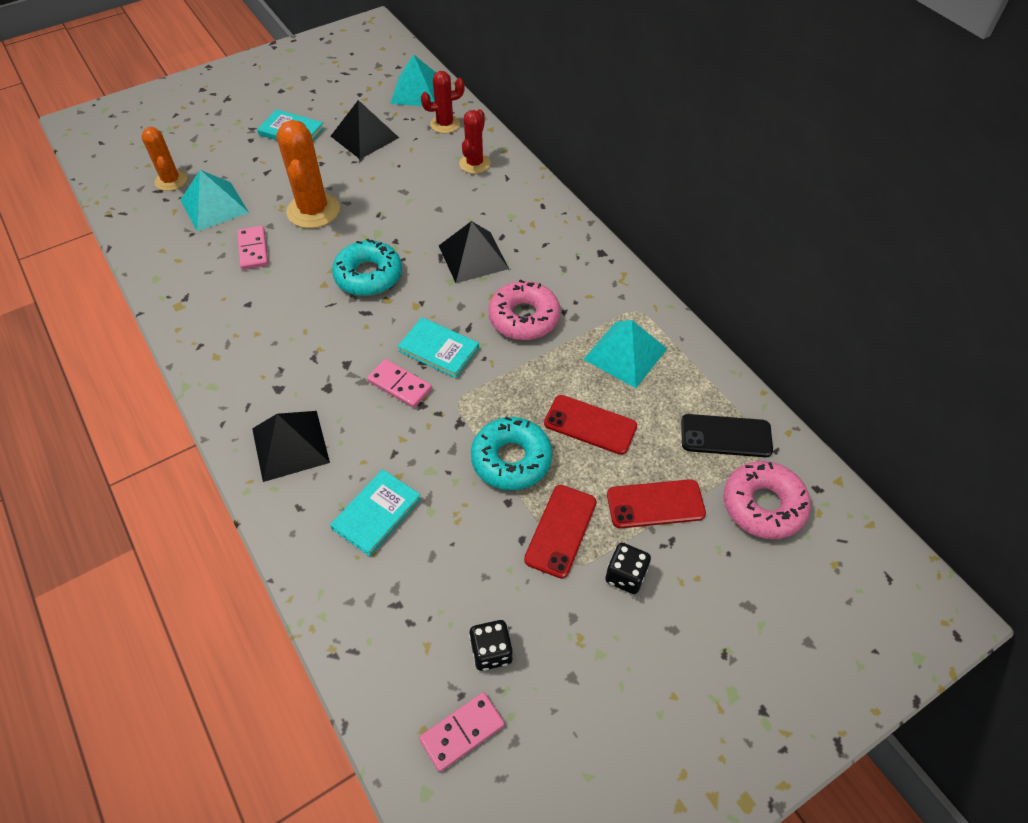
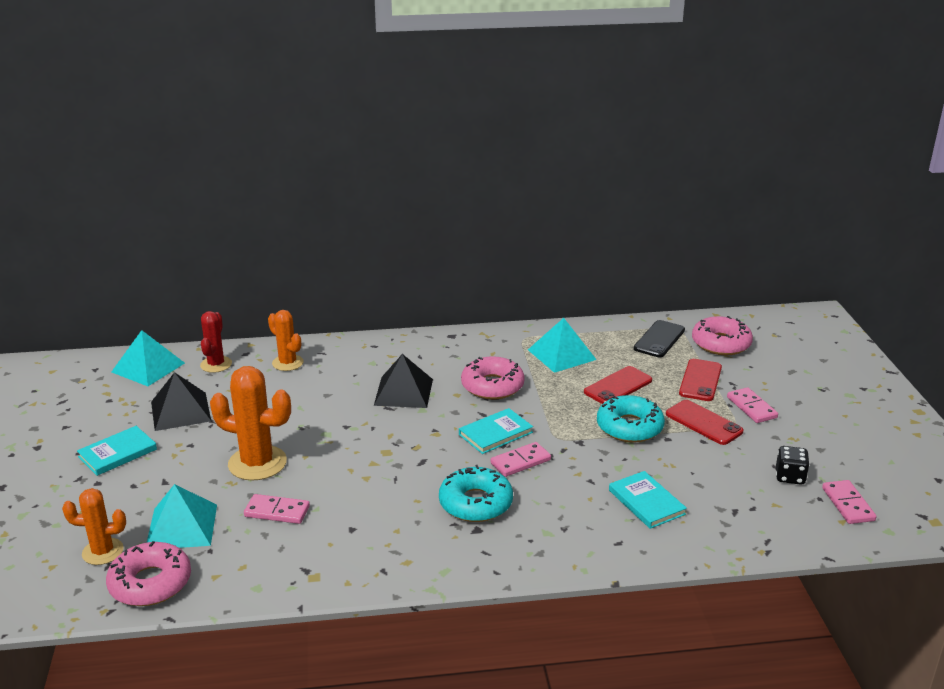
camera: 65 degrees left, 25 degrees down
black pyramid [252,411,330,482] -> none
turquoise donut [332,239,402,296] -> turquoise donut moved to [439,465,513,522]
red cactus [459,109,490,174] -> orange cactus [268,310,303,371]
black dice [605,543,651,594] -> pink domino [727,387,778,423]
none -> pink donut [106,541,191,606]

